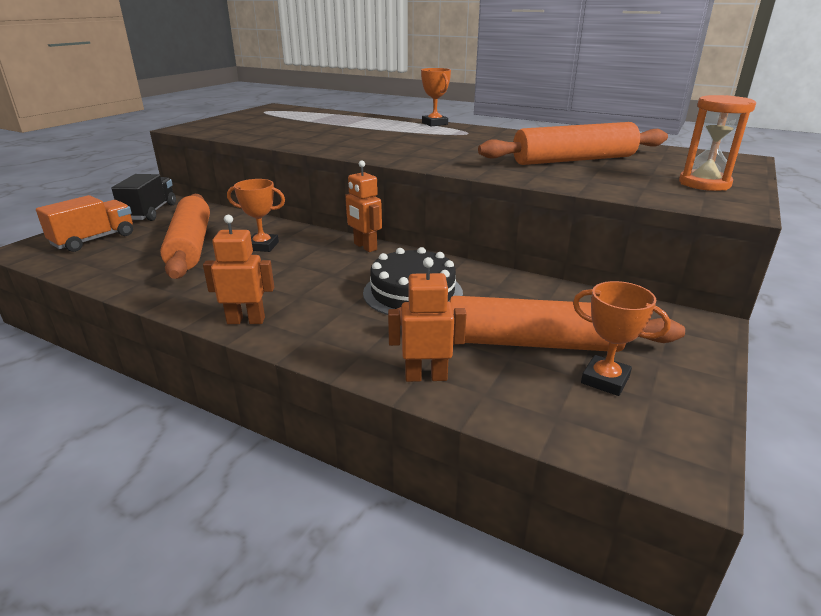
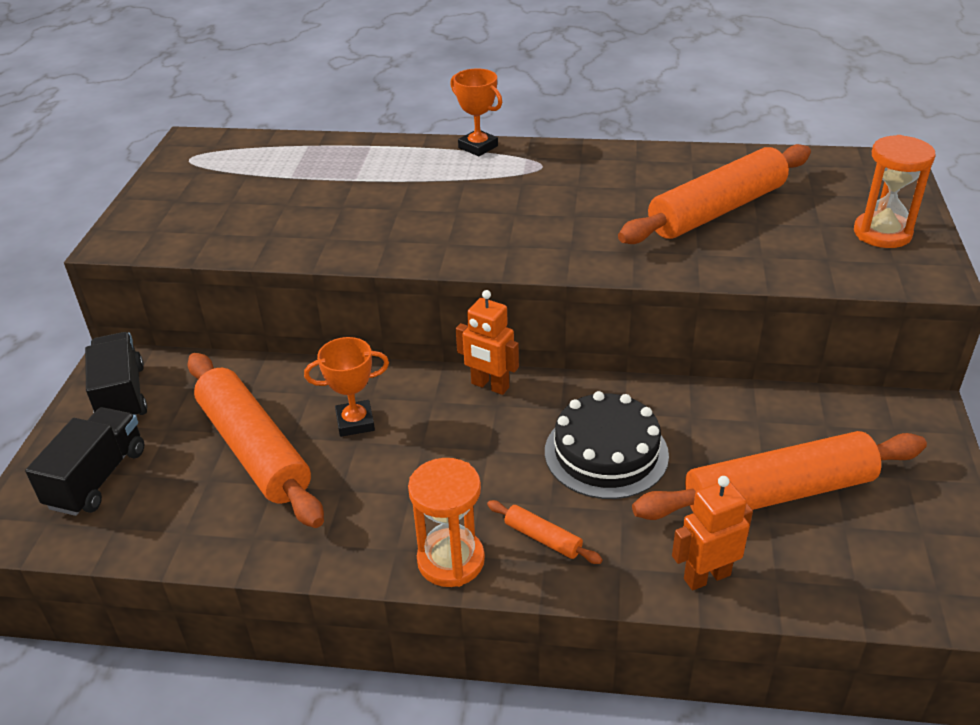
camera: 20 degrees left, 10 degrees up
orange truck [36,195,133,252] -> black truck [25,407,144,516]
orange robot [203,215,274,324] -> orange hourglass [408,458,485,587]
orange trophy [573,281,671,396] -> none
none -> orange rolling pin [487,500,603,564]

